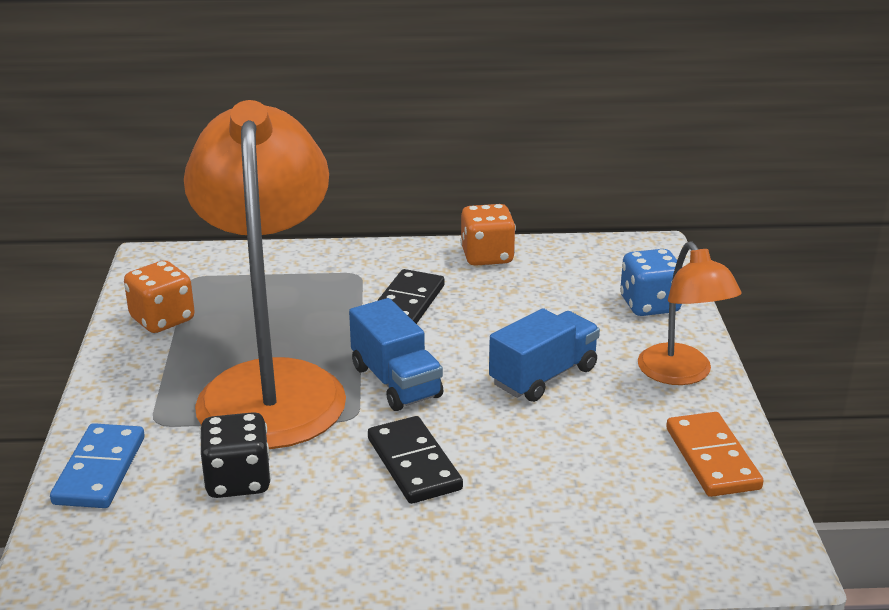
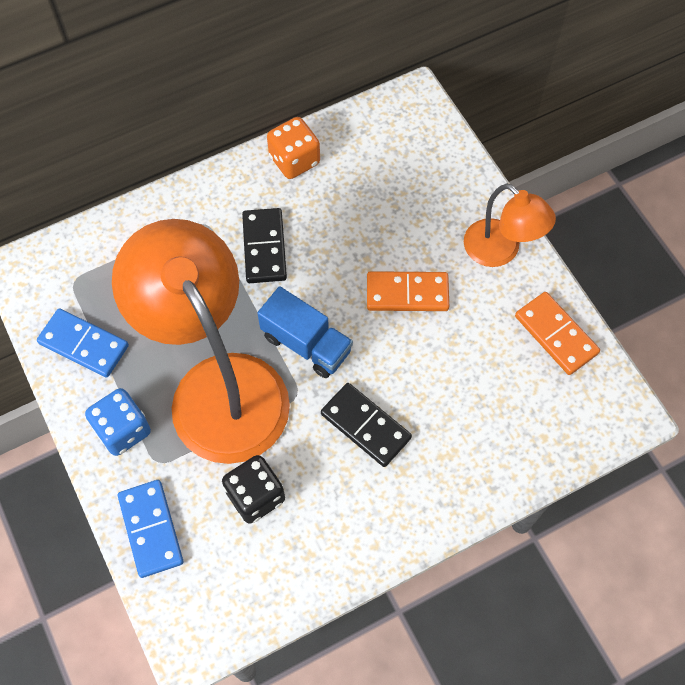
camera: 25 degrees left, 35 degrees up
orange dice [124,260,195,333] -> blue domino [37,308,129,378]
blue truck [489,308,600,402] -> orange domino [367,271,449,311]
blue dice [620,249,682,316] -> blue dice moved to [85,388,151,456]

